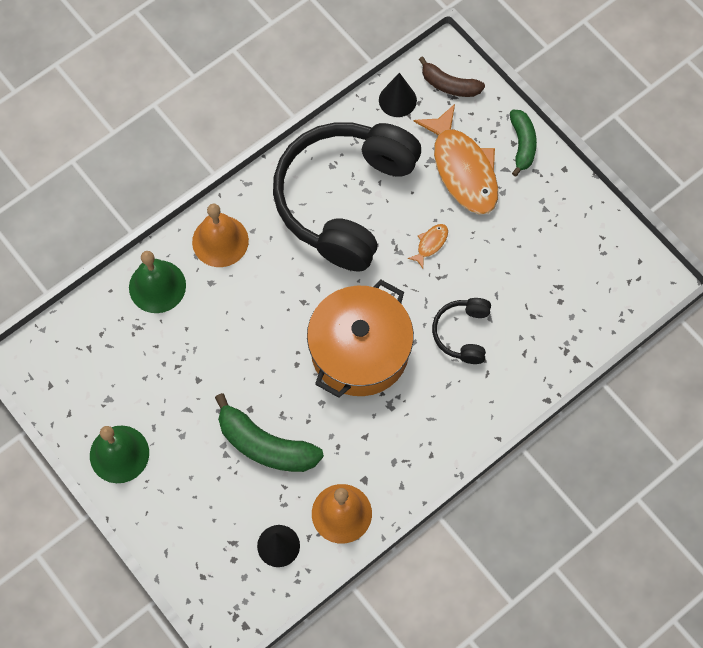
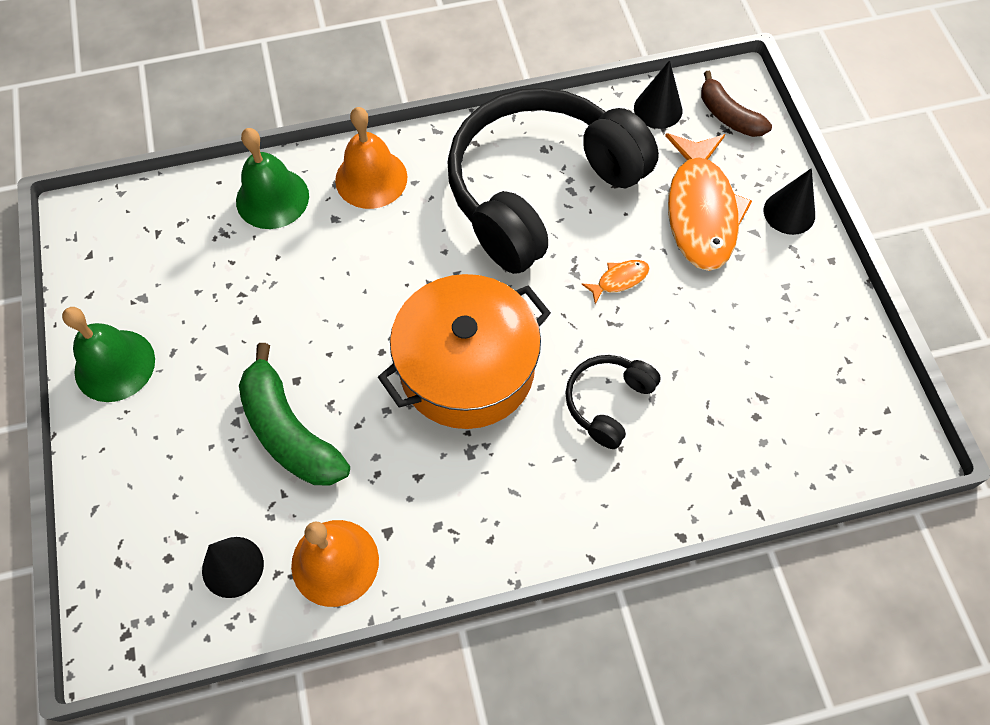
camera: 25 degrees right, 5 degrees down
green banana [510,110,537,177] -> black cone [764,168,815,235]

